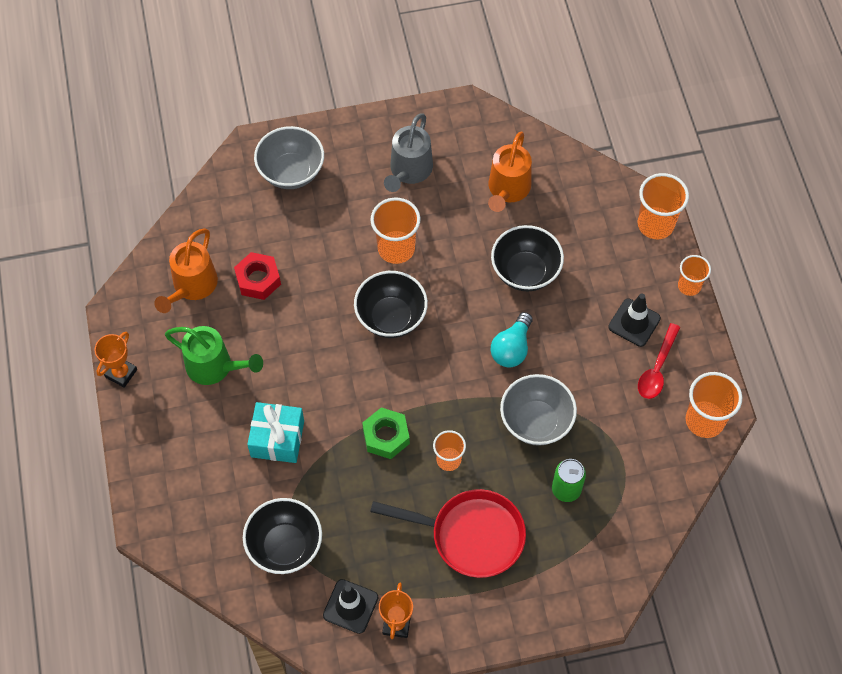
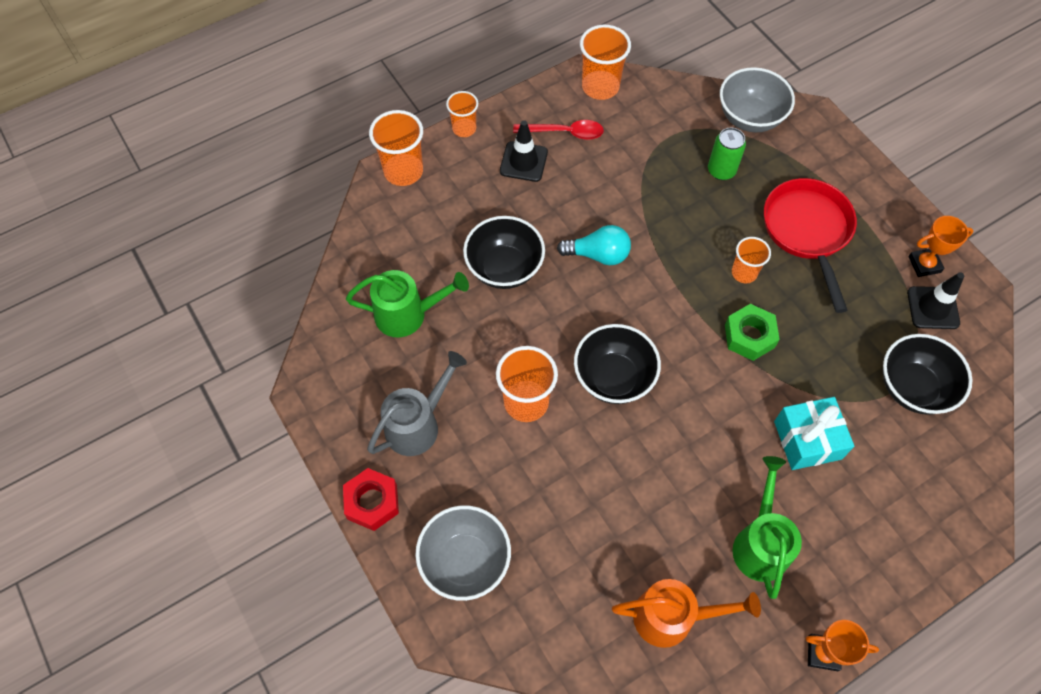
camera: 110 degrees left, 0 degrees up
red nut [234,252,281,300] -> red nut moved to [343,468,399,531]
grey watering can [384,113,433,192] -> grey watering can turned 45 degrees counterclockwise [367,351,467,456]
orange watering can [488,132,532,212] -> green watering can [346,270,469,337]
grey bowl [500,374,577,446] -> grey bowl moved to [720,67,795,132]

